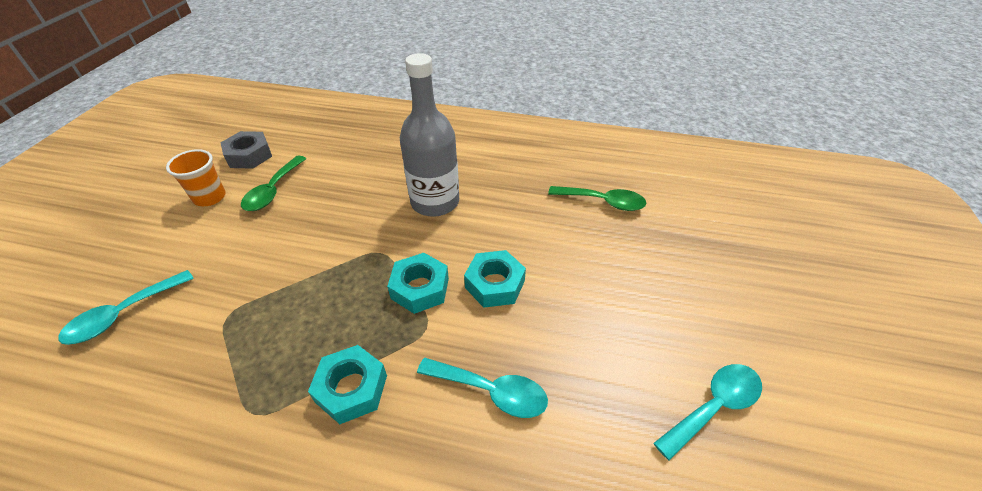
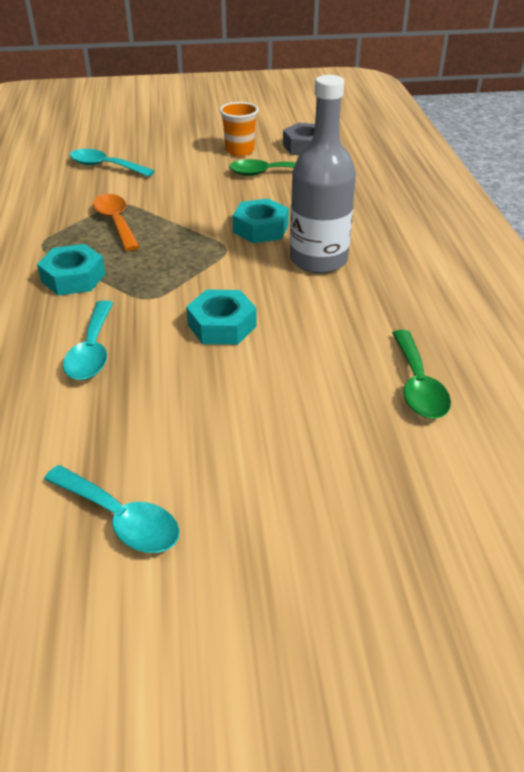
camera: 70 degrees right, 5 degrees down
turquoise nut [387,253,449,314] -> turquoise nut moved to [232,199,289,243]
none -> orange spoon [93,194,140,251]

